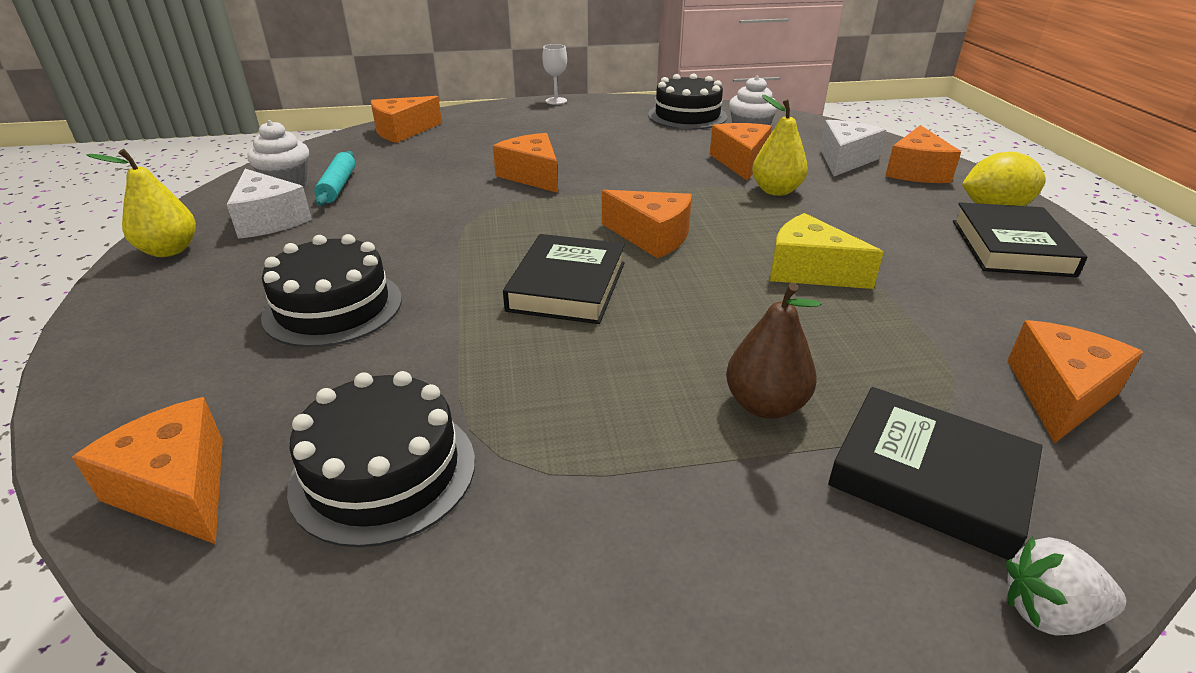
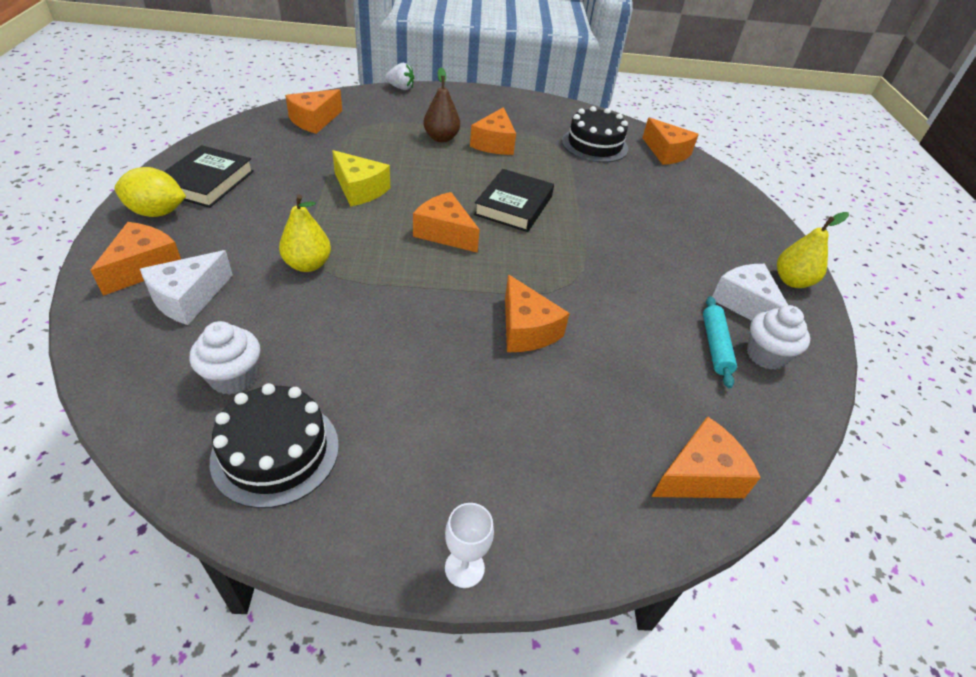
camera: 175 degrees left, 10 degrees up
black cake [261,234,402,347] -> none
orange cheese [710,123,772,181] -> orange cheese moved to [470,107,516,155]
black book [828,387,1043,560] -> none

